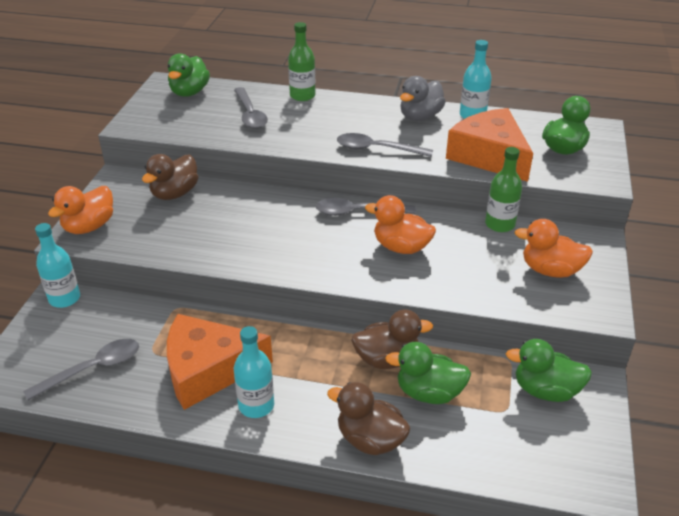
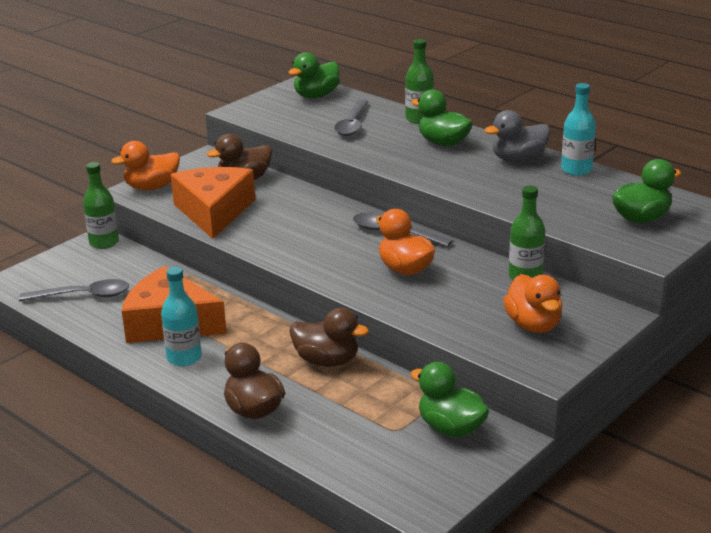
camera: 30 degrees right, 10 degrees down
turquoise bottle [35,223,80,308] -> green bottle [83,162,119,249]
grey spoon [337,133,433,157] -> none
green duck [385,342,471,404] -> green duck moved to [411,89,473,146]
orange cheese [446,108,533,182] -> orange cheese moved to [171,167,255,239]
orange duck [515,219,593,278] -> orange duck turned 150 degrees counterclockwise [503,274,562,333]

